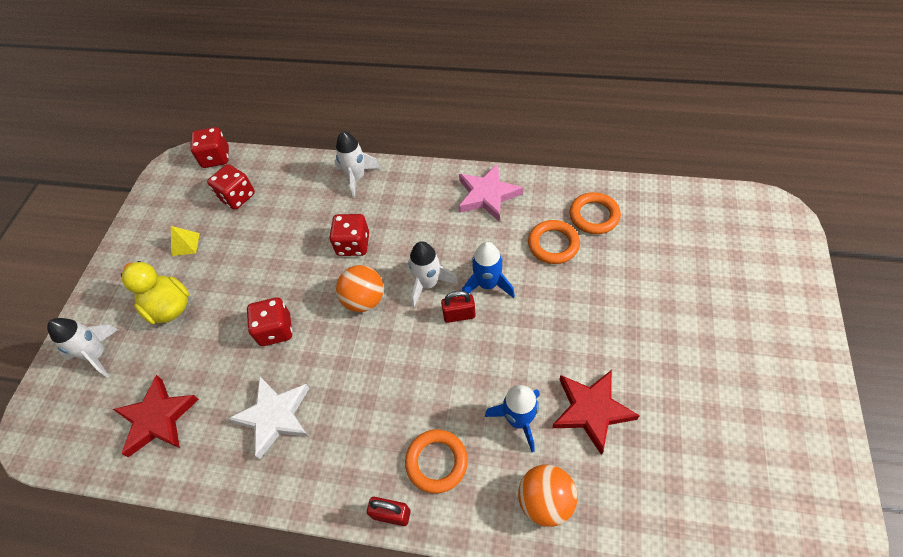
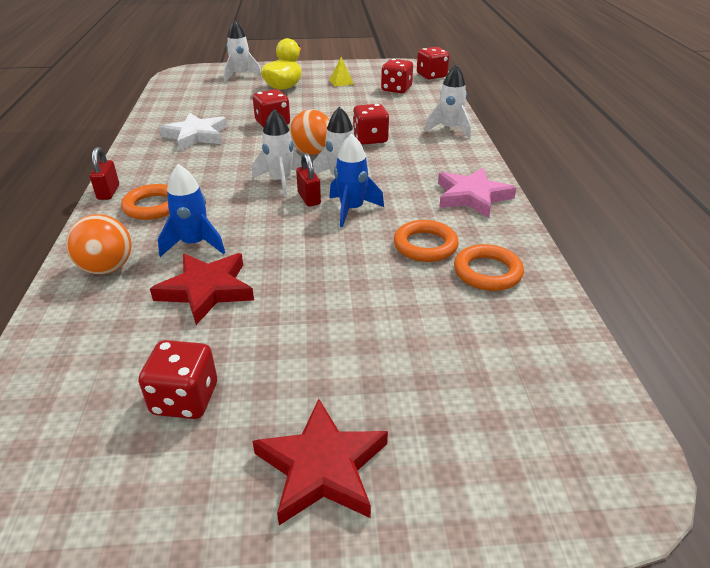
camera: 70 degrees right, 20 degrees down
red star [113,375,199,457] -> red star moved to [252,399,388,525]
none -> red dice [139,340,217,419]
none -> white rocket [252,109,302,197]

